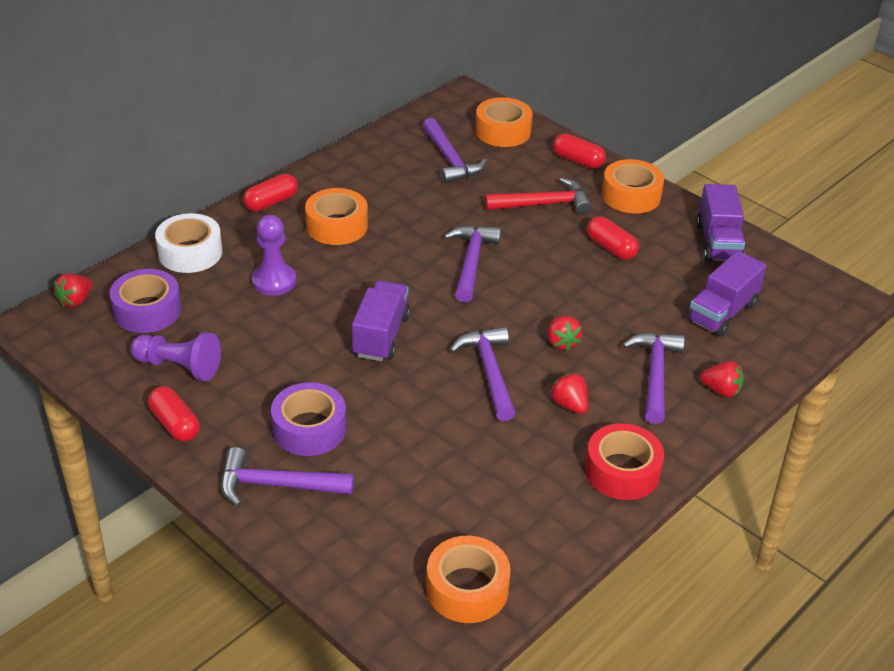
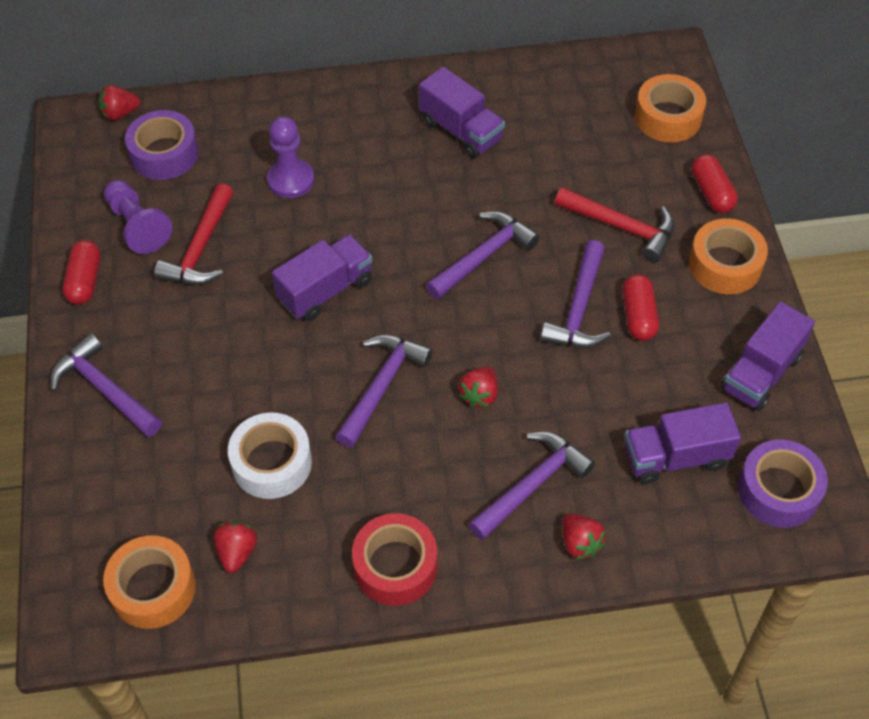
camera: 40 degrees right, 15 degrees up
white tape [155,213,222,273] -> white tape moved to [228,412,312,499]
red capsule [243,174,298,211] -> none
purple tape [271,382,346,456] -> purple tape moved to [738,439,828,528]
orange tape [305,188,368,245] -> none
purple hammer [422,118,487,184] -> purple hammer moved to [540,240,611,348]
red strawberry [550,373,588,414] -> red strawberry moved to [214,521,257,573]
none -> red hammer [154,183,233,285]
none -> purple truck [419,67,505,159]

